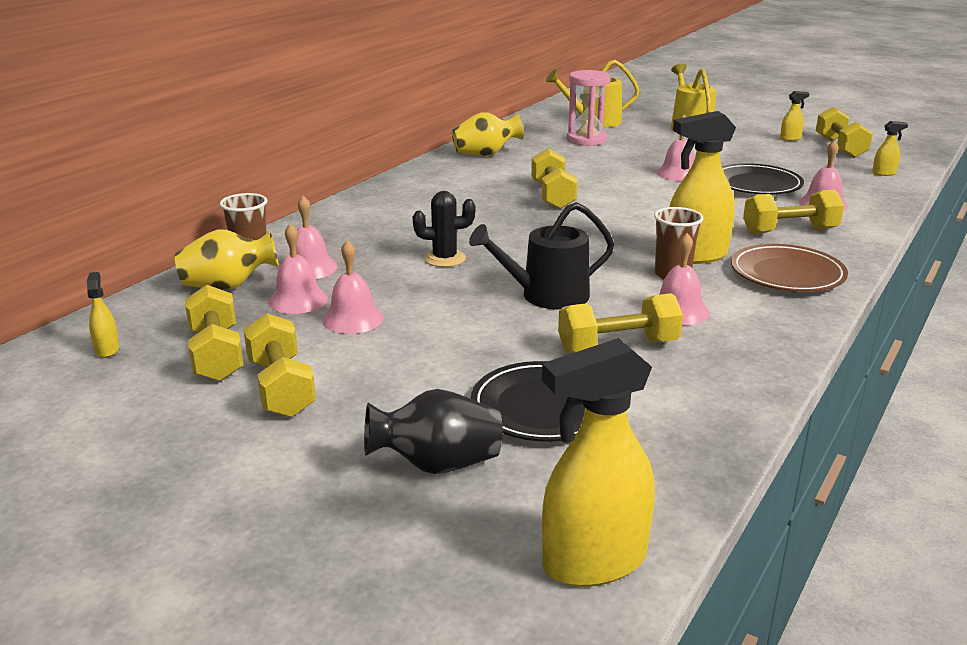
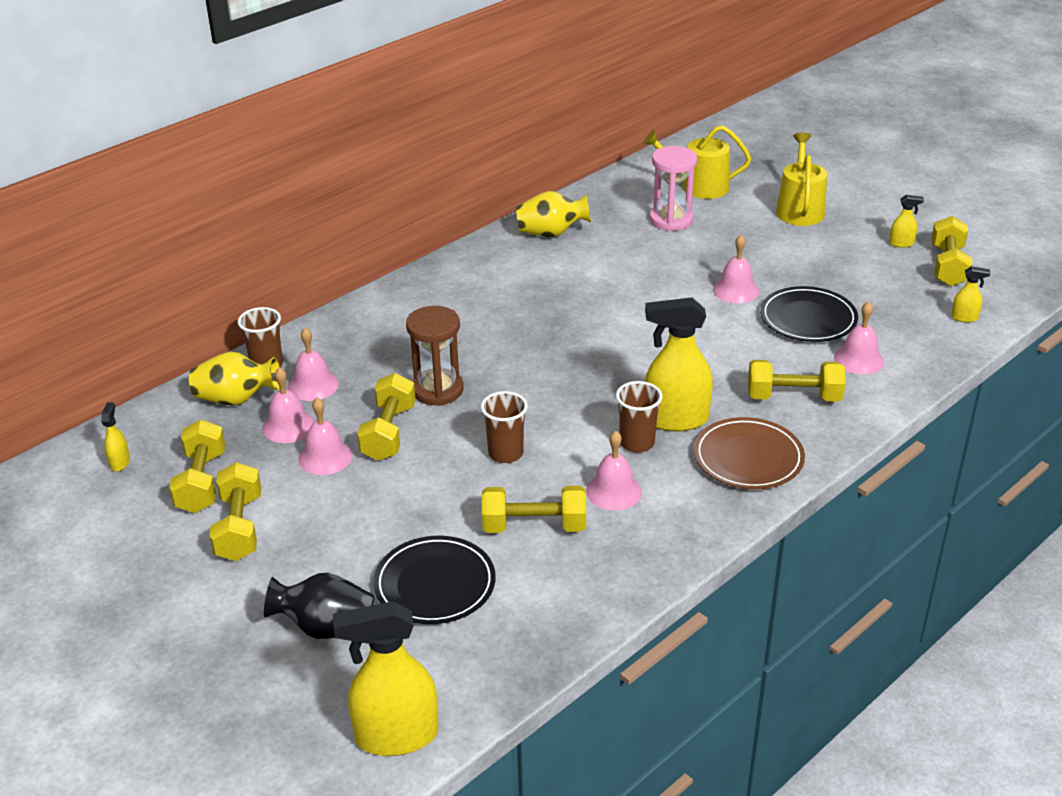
camera: 15 degrees right, 10 degrees up
black cactus [413,191,475,267] -> brown hourglass [406,306,464,406]
black watering can [469,202,614,310] -> brown cup [481,391,528,463]
yellow dumbbell [531,148,578,209] -> yellow dumbbell moved to [357,373,416,461]

